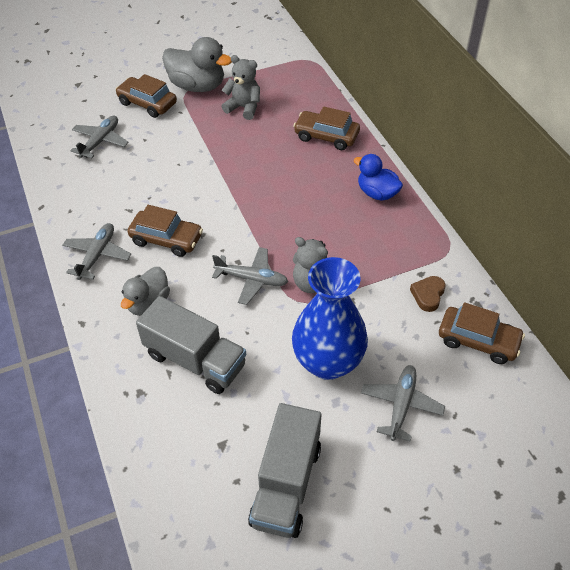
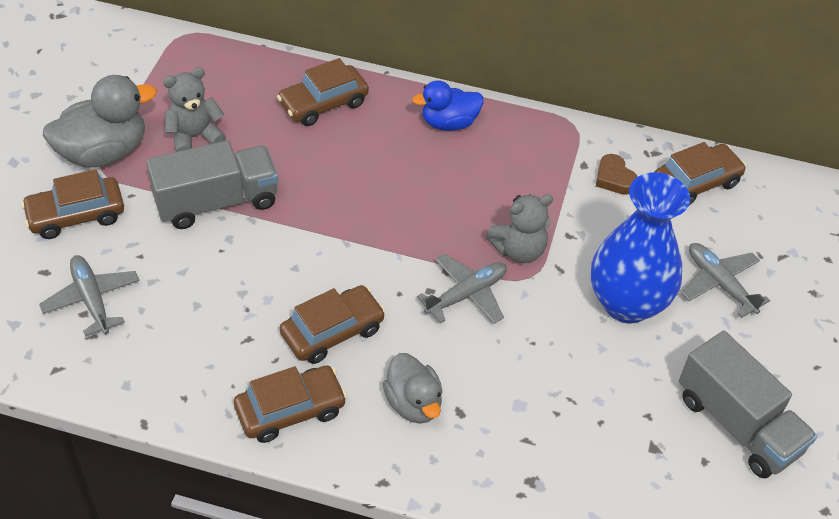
camera: 55 degrees left, 0 degrees up
grey plane [62,223,131,280] -> brown car [234,365,347,443]
grey truck [136,296,246,394] -> grey truck moved to [146,141,278,229]

